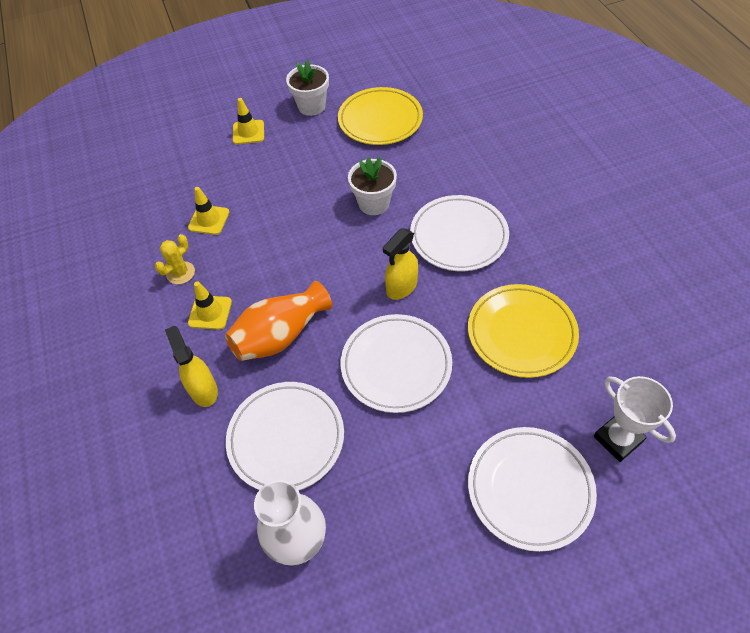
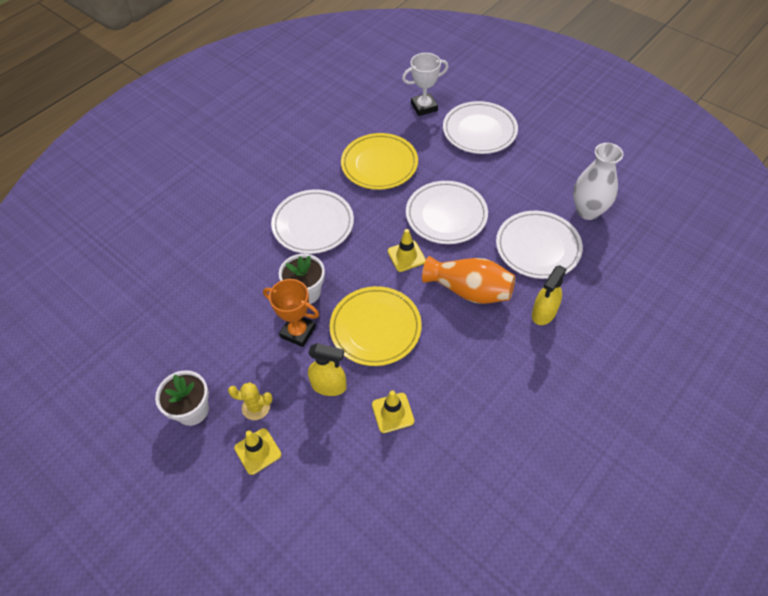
camera: 120 degrees left, 0 degrees up
yellow cactus [155,234,195,284] -> yellow cactus moved to [228,382,273,420]
yellow traffic cone [188,281,232,330] -> yellow traffic cone moved to [388,229,426,272]
yellow plate [338,87,423,145] -> yellow plate moved to [330,286,422,366]
yellow spray bottle [383,228,418,300] -> yellow spray bottle moved to [308,343,347,396]
white trophy [593,376,676,462] -> white trophy turned 45 degrees clockwise [402,53,448,116]
none -> orange trophy [263,279,319,347]

